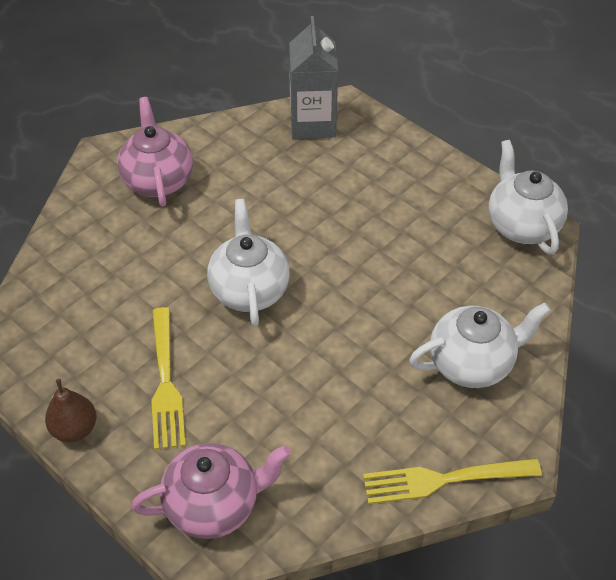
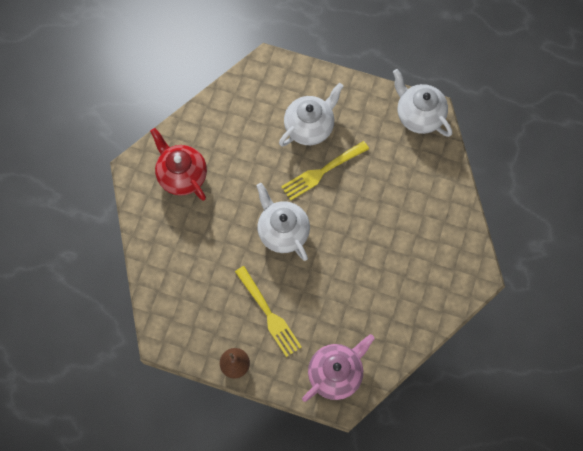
camera: 25 degrees left, 20 degrees up
pink teapot [117,97,193,207] -> red teapot [150,128,207,201]
grey carton [289,16,338,139] -> none
yellow fork [363,458,542,504] -> yellow fork moved to [281,141,369,201]
white teapot [409,303,551,388] -> white teapot moved to [279,83,343,146]

